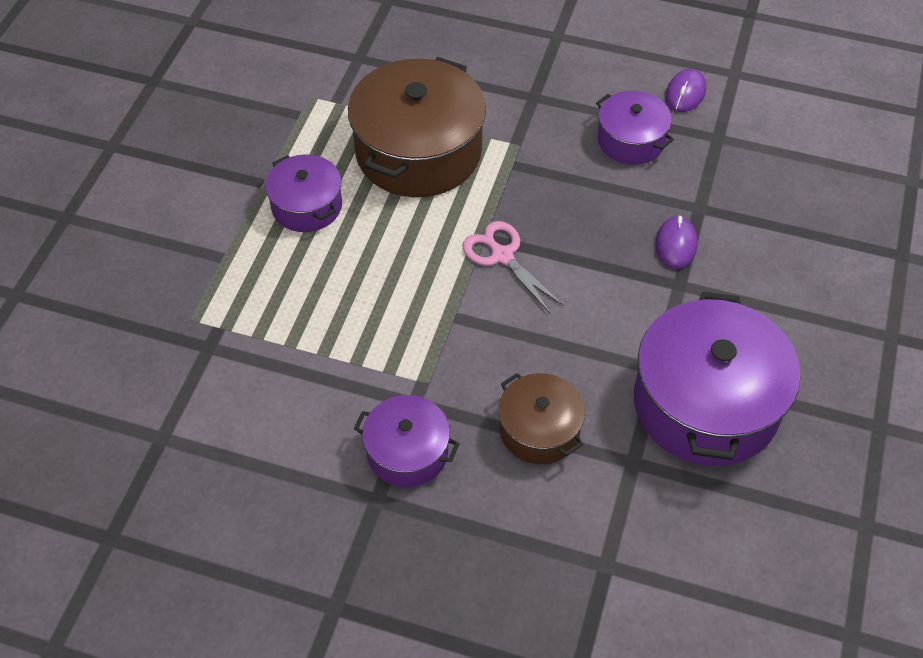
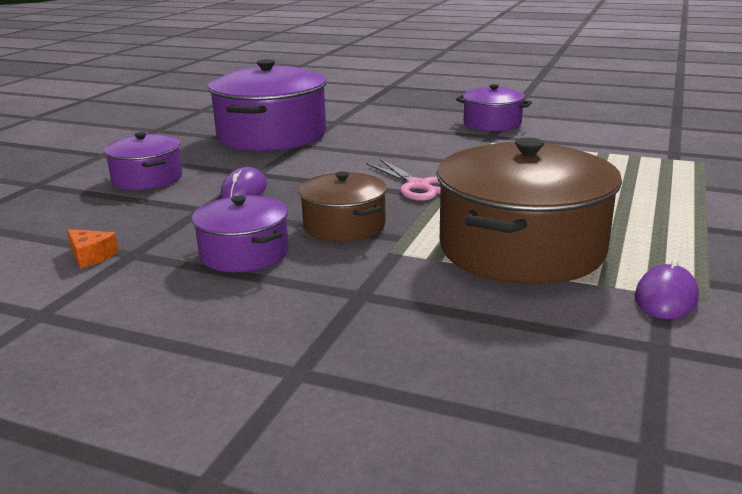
camera: 175 degrees left, 30 degrees down
purple pot [265,154,342,232] -> purple pot moved to [104,132,183,190]
brown pot [498,373,585,464] -> brown pot moved to [299,171,387,242]
purple mouse [665,69,706,112] -> purple mouse moved to [634,259,699,319]
none -> orange cheese [67,229,119,269]

